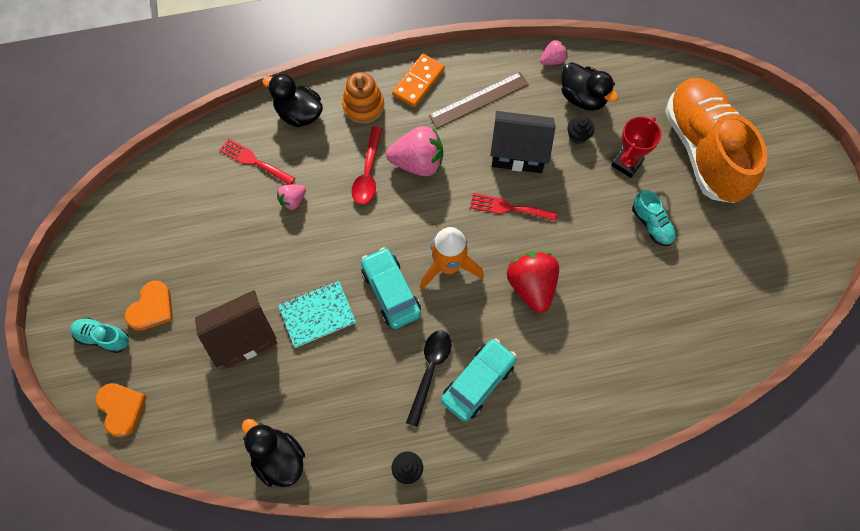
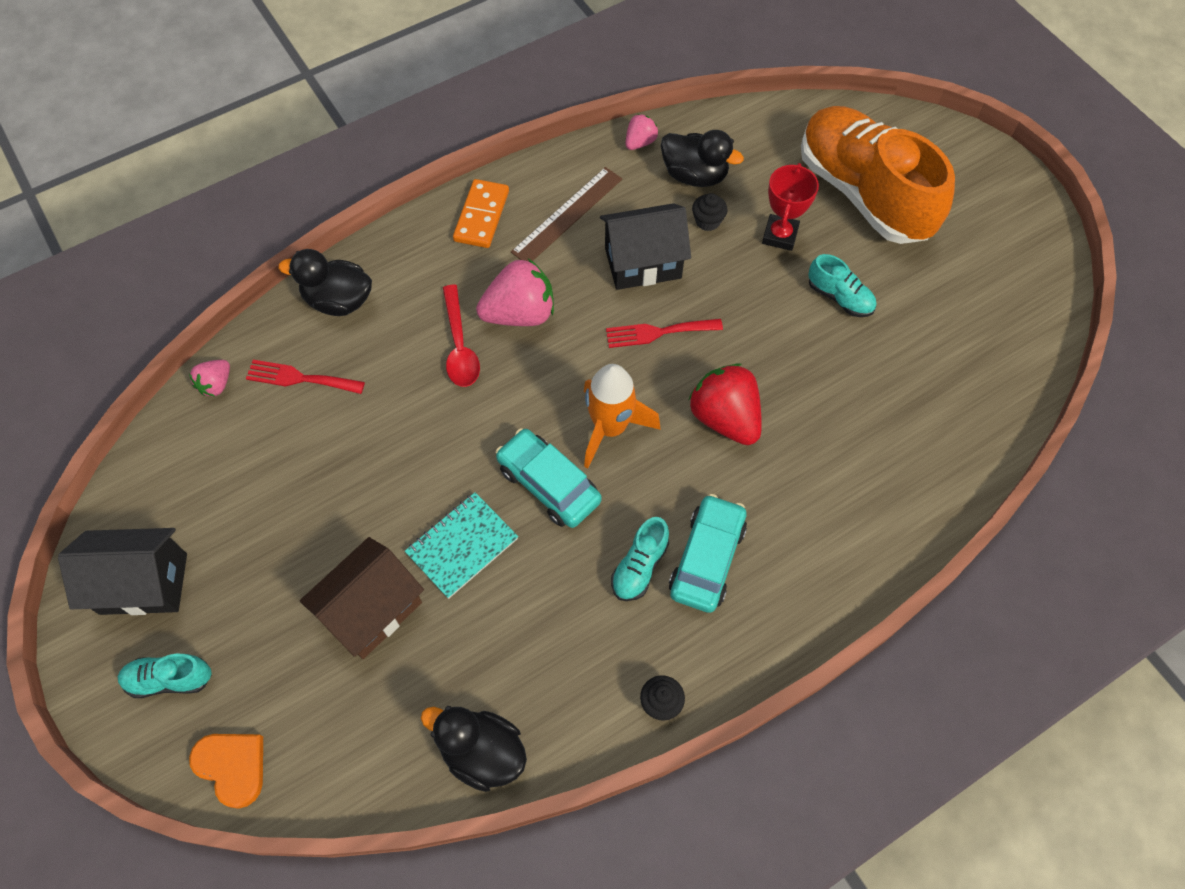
camera: 20 degrees left, 5 degrees down
orange heart [125,281,173,331] -> none
pink strawberry [277,185,306,211] -> pink strawberry moved to [189,360,230,396]
orange stacking toy [342,72,384,124] -> none
black spoon [406,330,451,427] -> turquoise shoe [611,517,669,601]
none -> black house [58,528,187,615]

